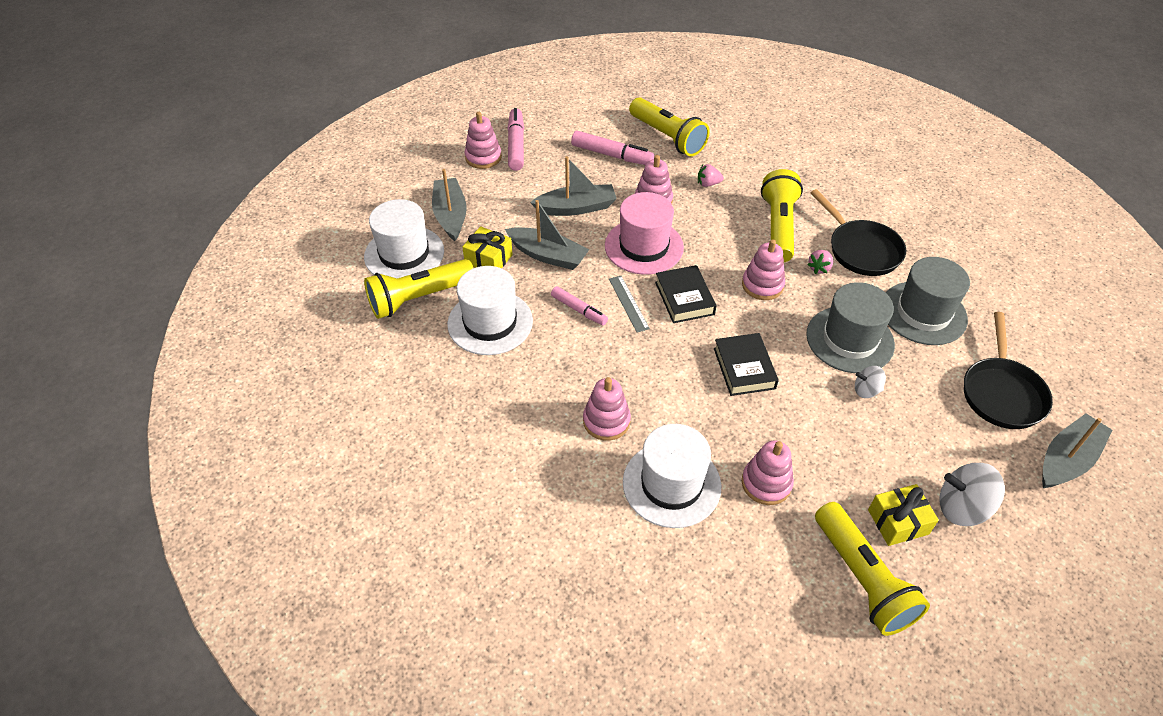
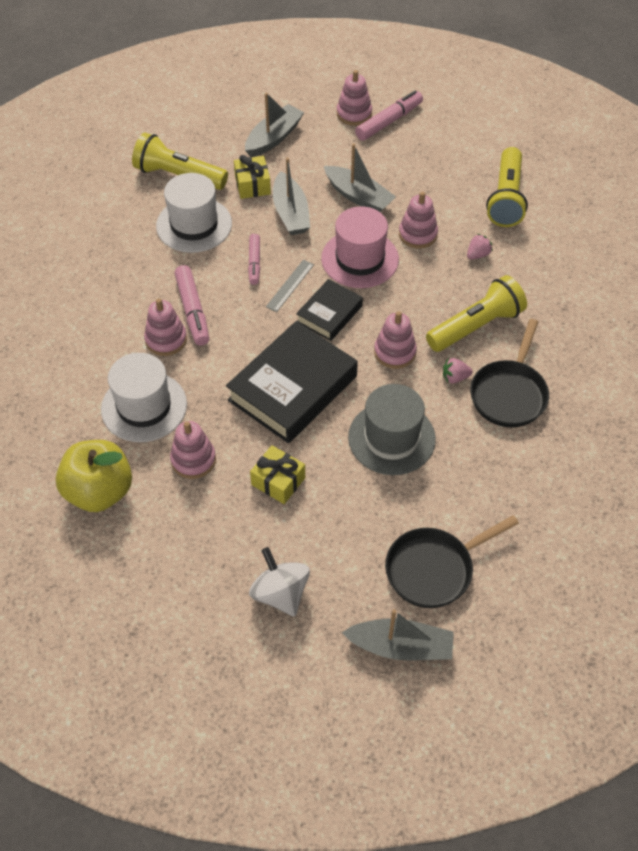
camera: 50 degrees right, 5 degrees up
white hat [364,199,444,278] -> none
pink marker [571,131,654,165] -> pink marker moved to [174,265,209,346]
pink strawberry [698,164,724,187] -> pink strawberry turned 90 degrees clockwise [467,234,493,260]
black book [714,333,779,396] -> black book [226,321,358,443], size x1.82
yellow flashlight [815,502,930,636] -> none
white spinning top [855,366,886,398] -> none
yellow gift [868,484,939,546] -> yellow gift moved to [250,445,305,504]
grey hat [886,257,970,345] -> none
none -> yellow apple [56,440,132,512]

